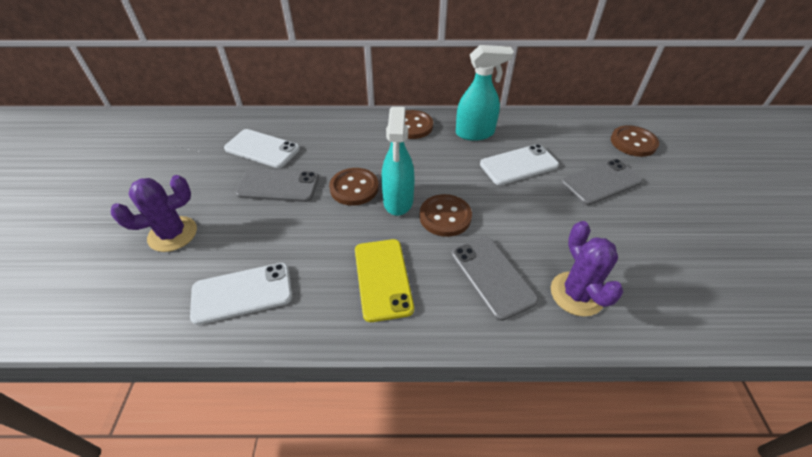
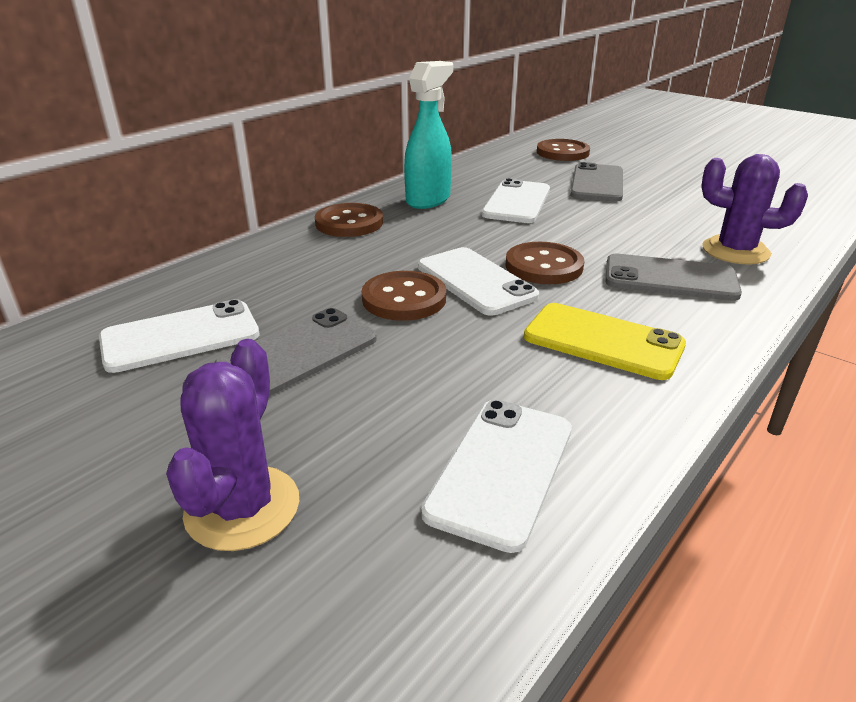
camera: 50 degrees left, 15 degrees down
turquoise spray bottle [381,107,415,216] -> white phone [418,247,539,315]

